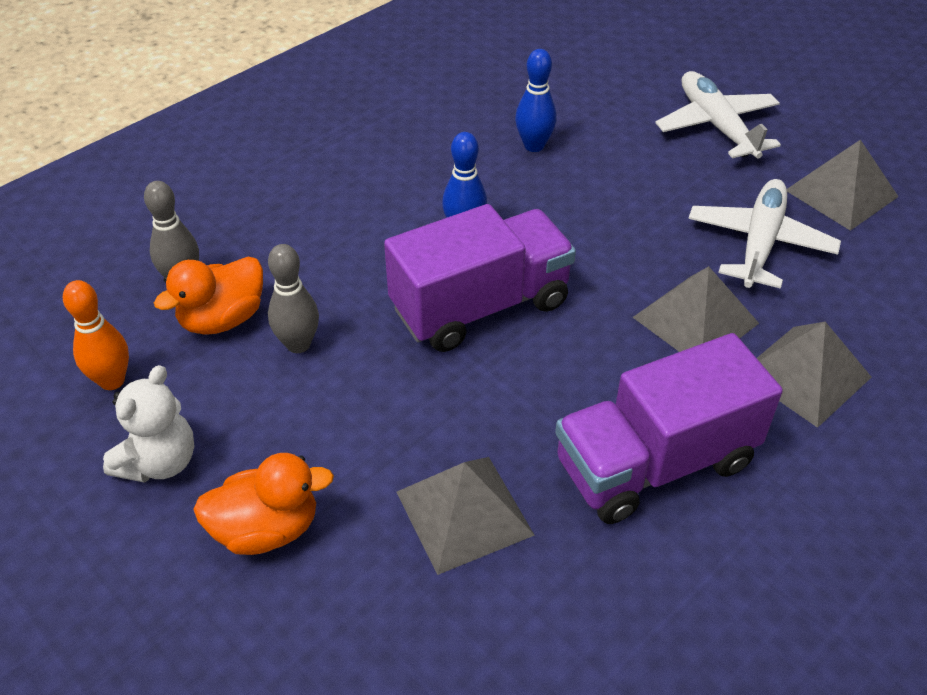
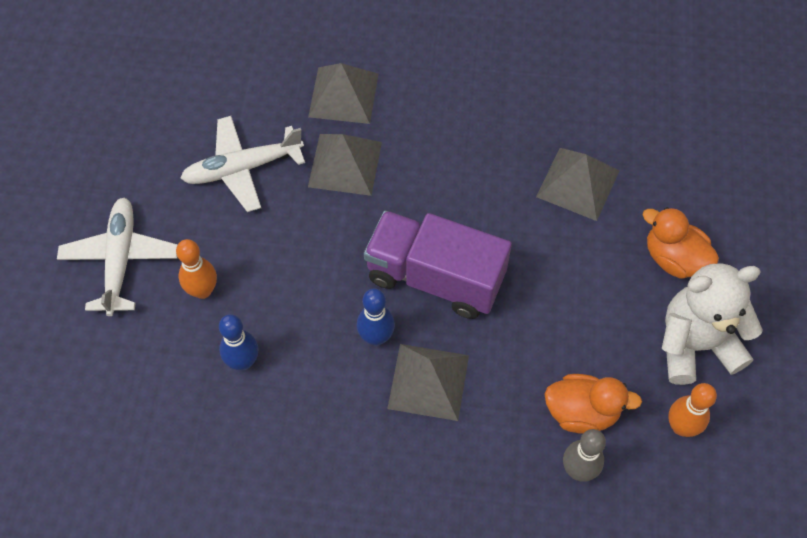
camera: 130 degrees left, 15 degrees up
white teddy bear [103,365,194,483] -> white teddy bear [662,263,763,385], size x1.51
grey bowling pin [268,244,319,353] -> none
purple truck [555,333,783,524] -> none
white plane [655,71,781,158] -> white plane turned 150 degrees clockwise [57,198,178,316]
grey pyramid [787,140,898,231] -> grey pyramid moved to [387,344,469,421]
none -> orange bowling pin [176,239,217,299]

